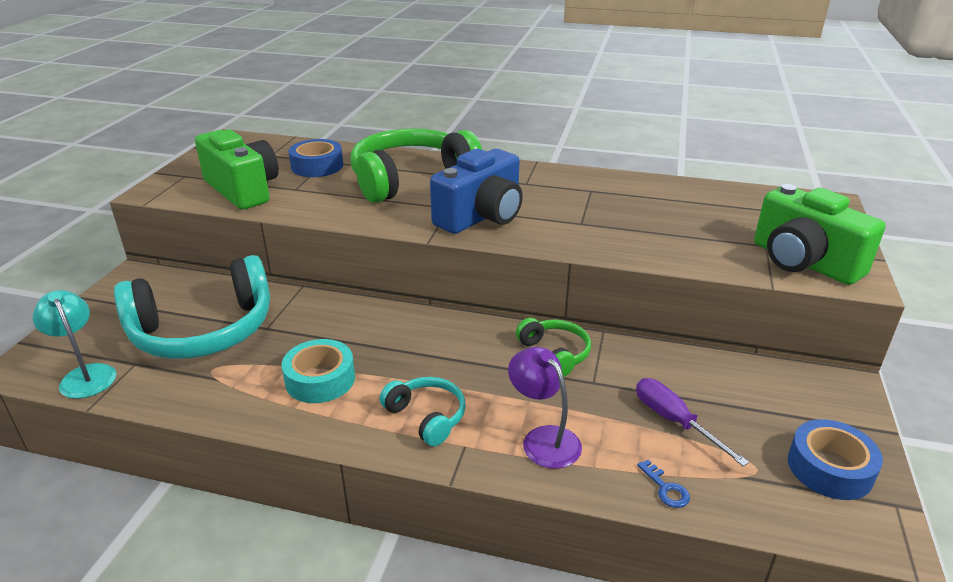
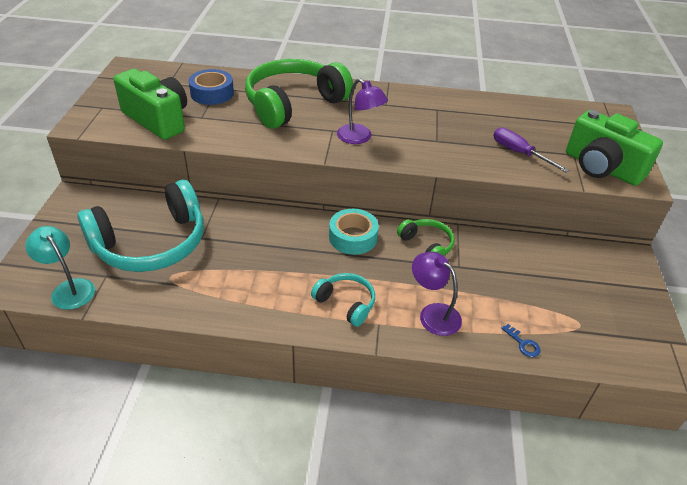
camera: 10 degrees left, 10 degrees up
turquoise tape [282,339,355,403] -> turquoise tape moved to [329,209,379,255]
blue camera [430,149,523,234] -> purple lamp [337,78,388,144]
purple screwdriver [636,378,749,466] -> purple screwdriver moved to [494,128,569,173]
blue tape [788,419,883,500] -> none

